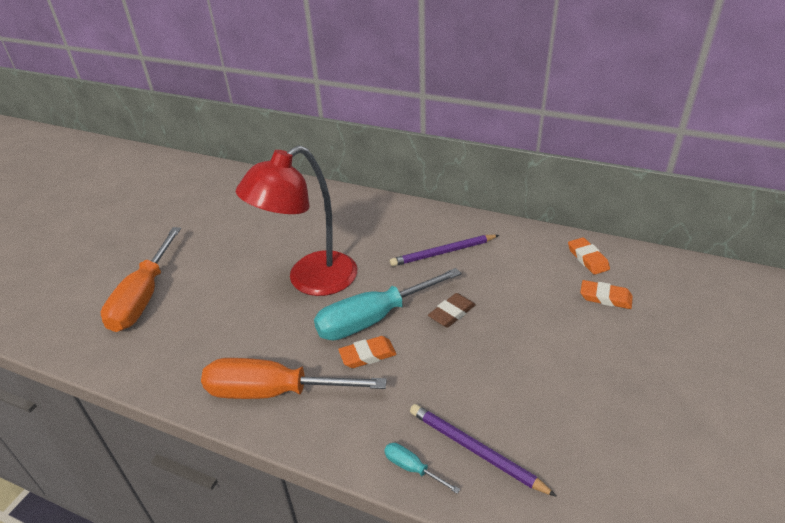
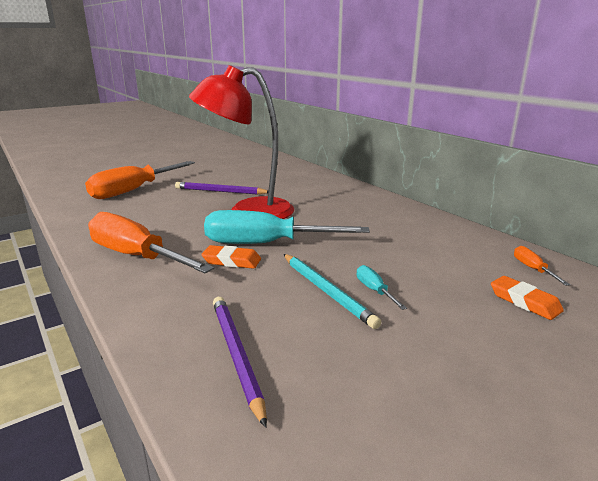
camera: 30 degrees right, 15 degrees down
turquoise screwdriver [384,443,460,494] -> turquoise screwdriver moved to [357,265,407,310]
purple pencil [390,235,499,267] -> purple pencil moved to [175,182,268,195]
brown eraser [428,293,476,328] -> none
orange eraser [568,237,610,275] -> orange screwdriver [514,246,570,286]
none -> turquoise pencil [284,254,381,329]

